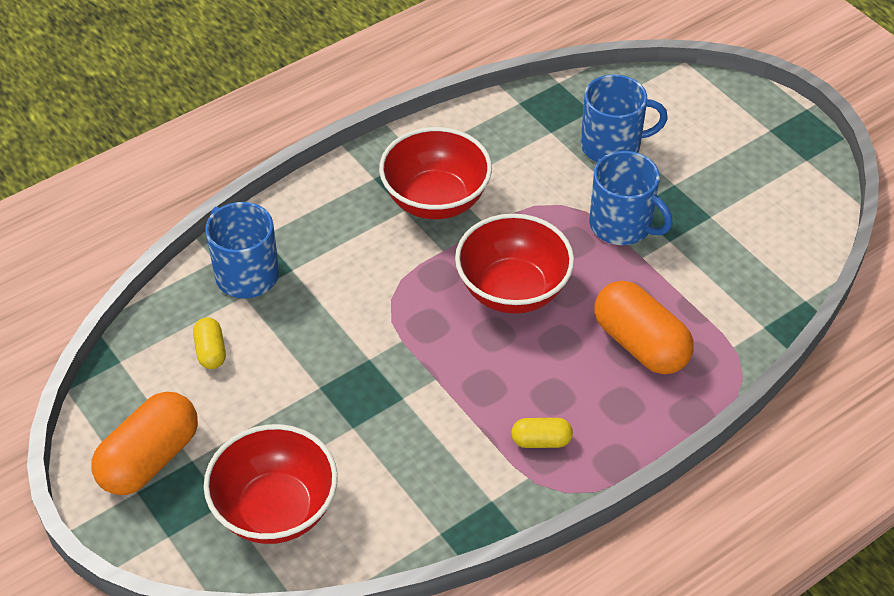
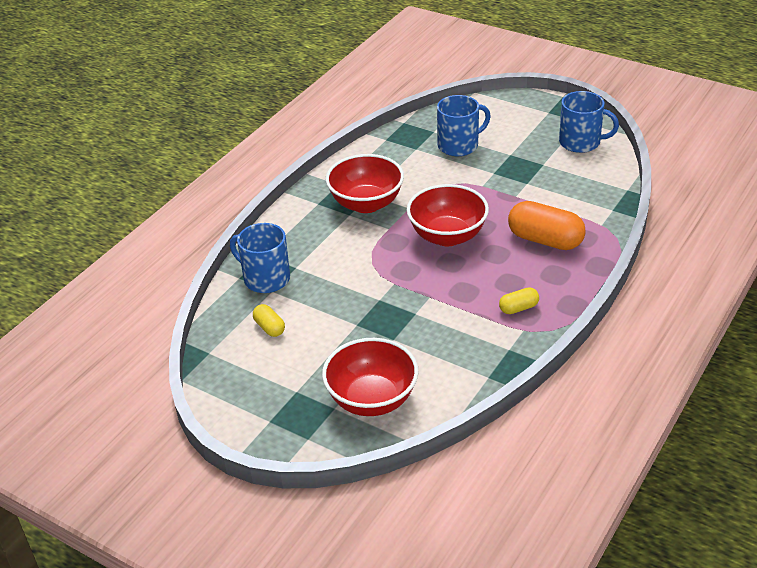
camera: 20 degrees left, 10 degrees down
orange capsule [91,392,198,495] -> none
blue mug [589,151,673,245] -> blue mug moved to [559,91,619,153]

